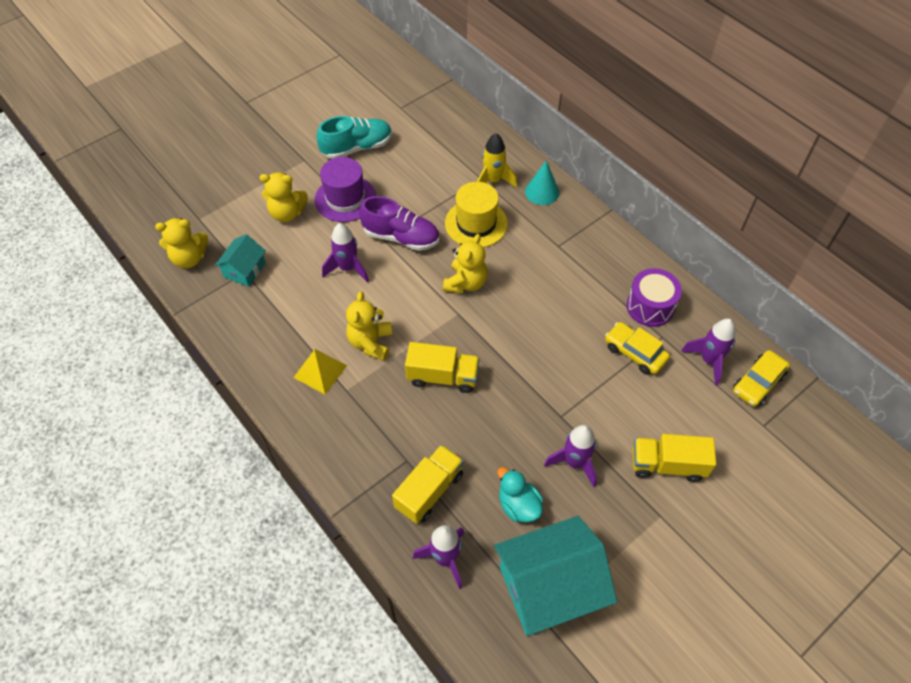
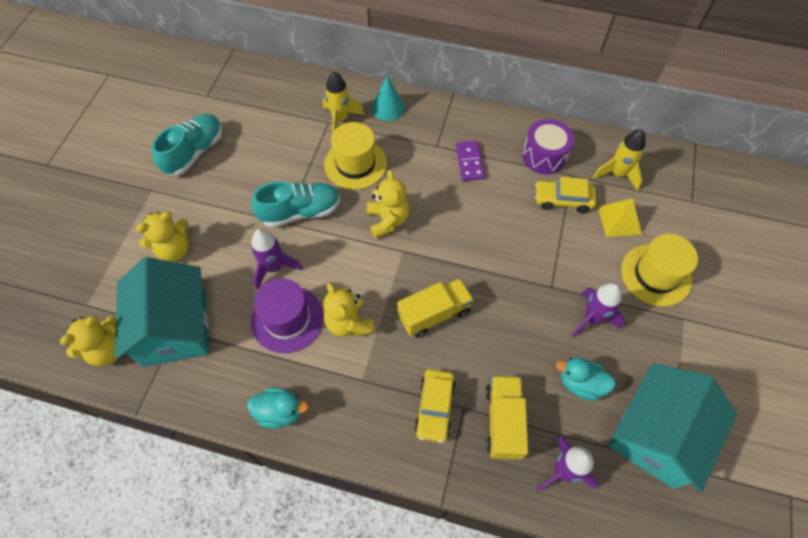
camera: 35 degrees left, 5 degrees up
turquoise house [215,234,266,287] -> turquoise house [115,257,209,367], size x1.95
yellow pyramid [293,349,347,394] -> yellow pyramid moved to [598,198,642,237]
purple hat [315,157,376,222] -> purple hat moved to [251,279,324,353]
purple shoe [359,196,439,251] -> turquoise shoe [251,182,340,228]
yellow truck [633,434,716,482] -> yellow hat [621,234,698,307]
purple rocket [681,318,736,386] -> yellow rocket [593,129,646,191]
yellow car [733,350,790,407] -> yellow car moved to [414,369,456,443]
none -> turquoise duck [247,388,309,429]
none -> purple domino [456,141,485,181]

